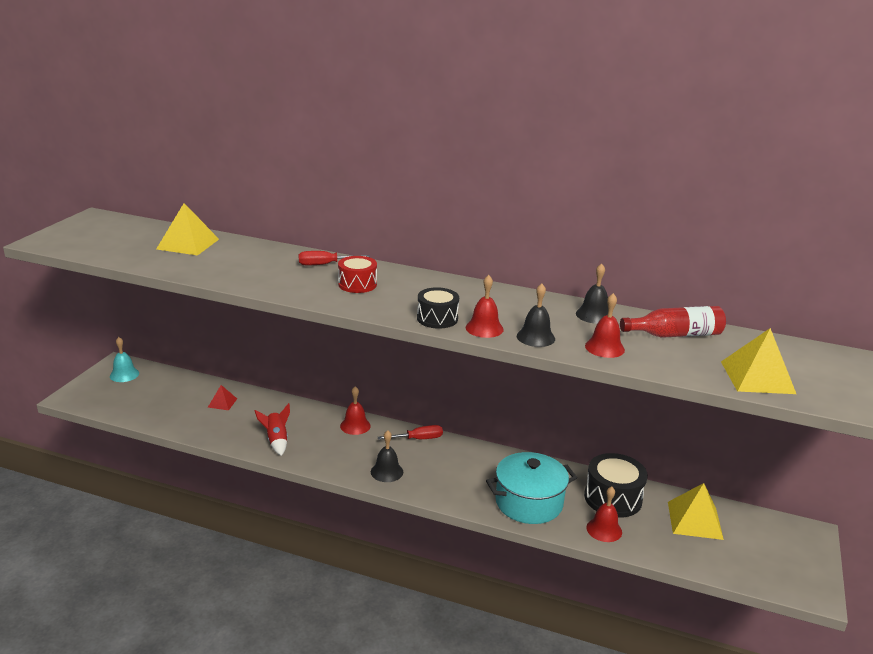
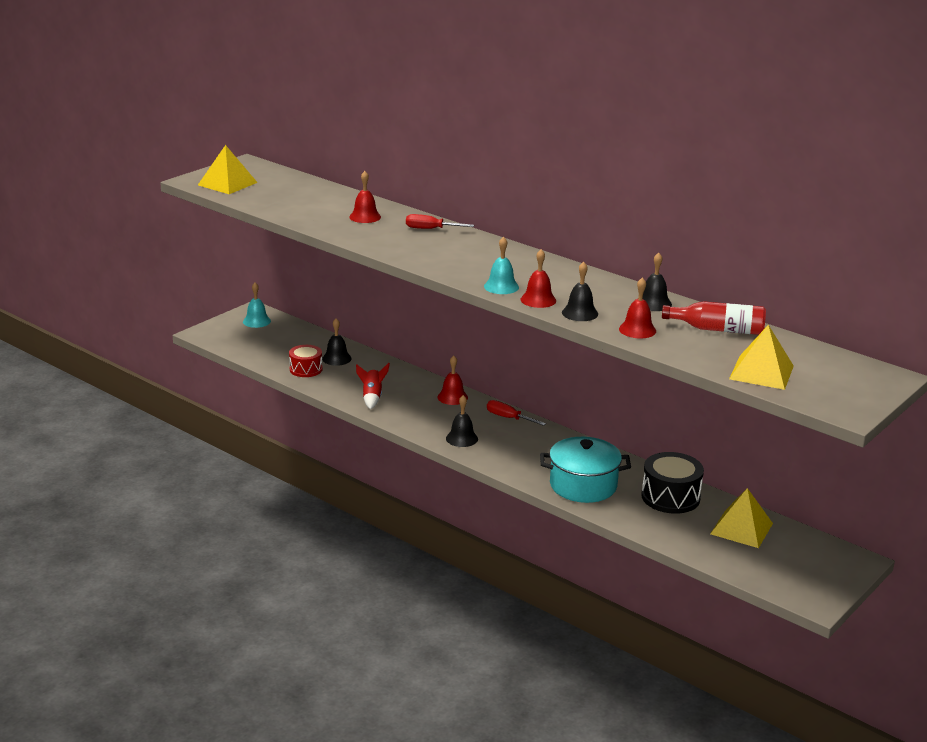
camera: 20 degrees right, 0 degrees up
yellow pyramid [156,203,219,256] -> yellow pyramid moved to [198,145,258,194]
red pyramid [208,385,237,410] -> black bell [322,318,352,366]
red drum [338,256,377,293] -> red drum moved to [289,345,322,377]
red screwdriver [378,425,443,440] -> red screwdriver turned 150 degrees counterclockwise [487,400,546,426]
black drum [417,287,459,329] -> turquoise bell [484,236,519,294]
red bell [586,486,622,542] -> red bell moved to [349,171,381,223]

